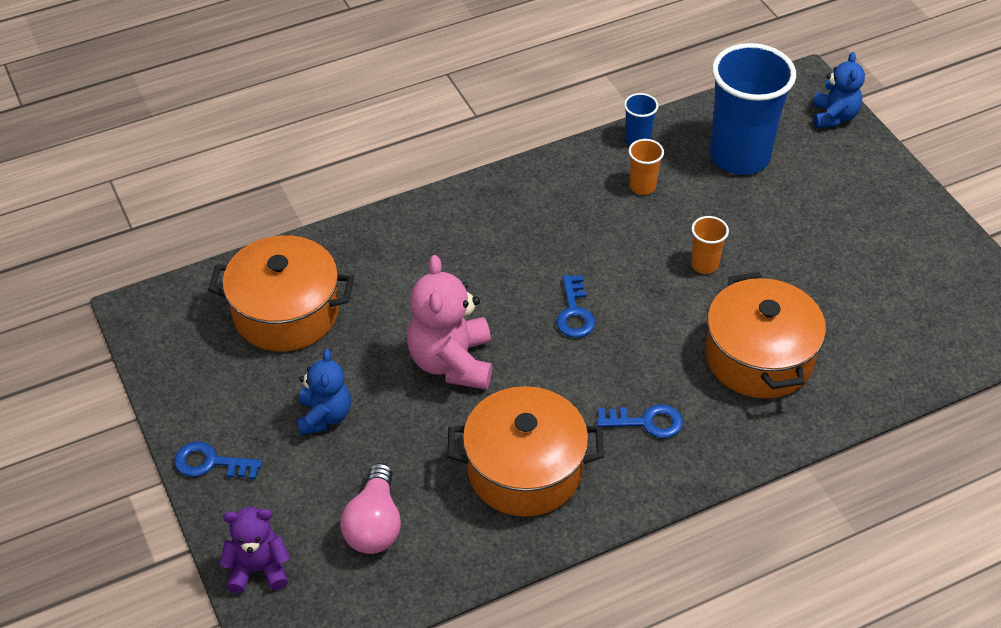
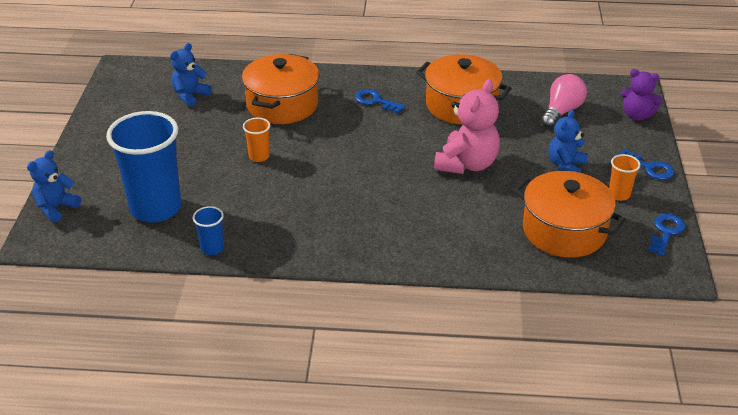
camera: 150 degrees left, 10 degrees down
blue key [556,275,595,338] -> blue key moved to [648,214,685,256]
orange cup [628,139,664,195] -> orange cup moved to [609,154,641,201]
none -> blue teddy bear [170,43,212,106]

